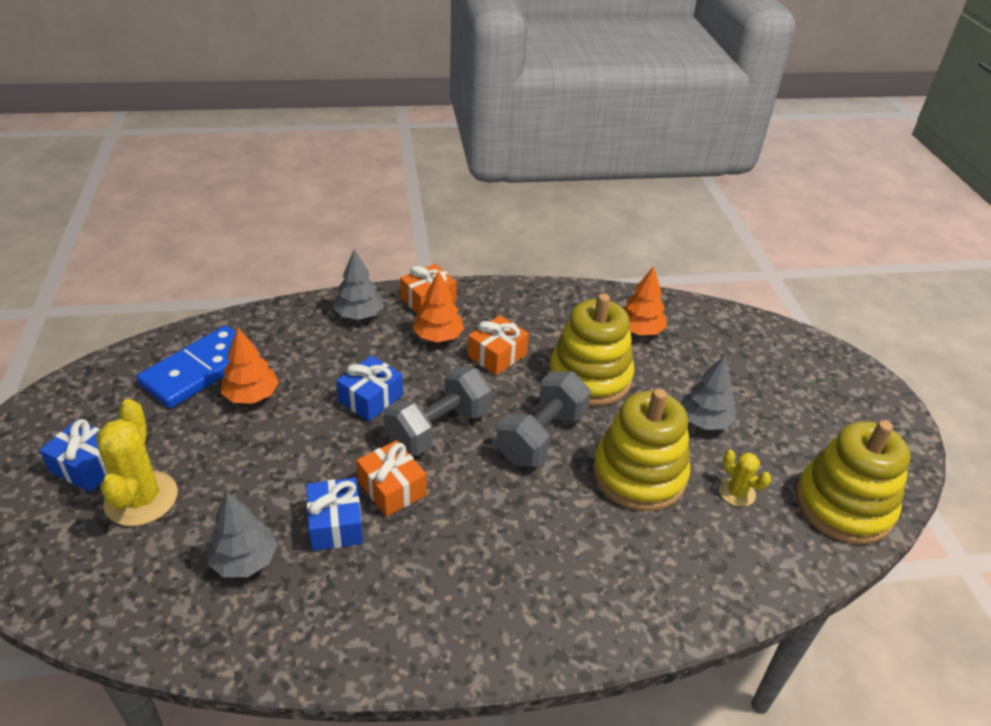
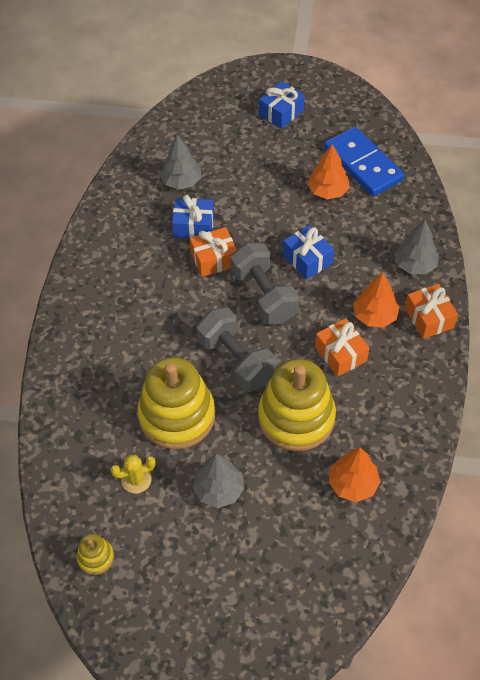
camera: 110 degrees right, 15 degrees up
yellow cactus [96,399,178,526] -> none
yellow stacking toy [796,420,911,544] -> yellow stacking toy [77,534,114,575], size x0.44

